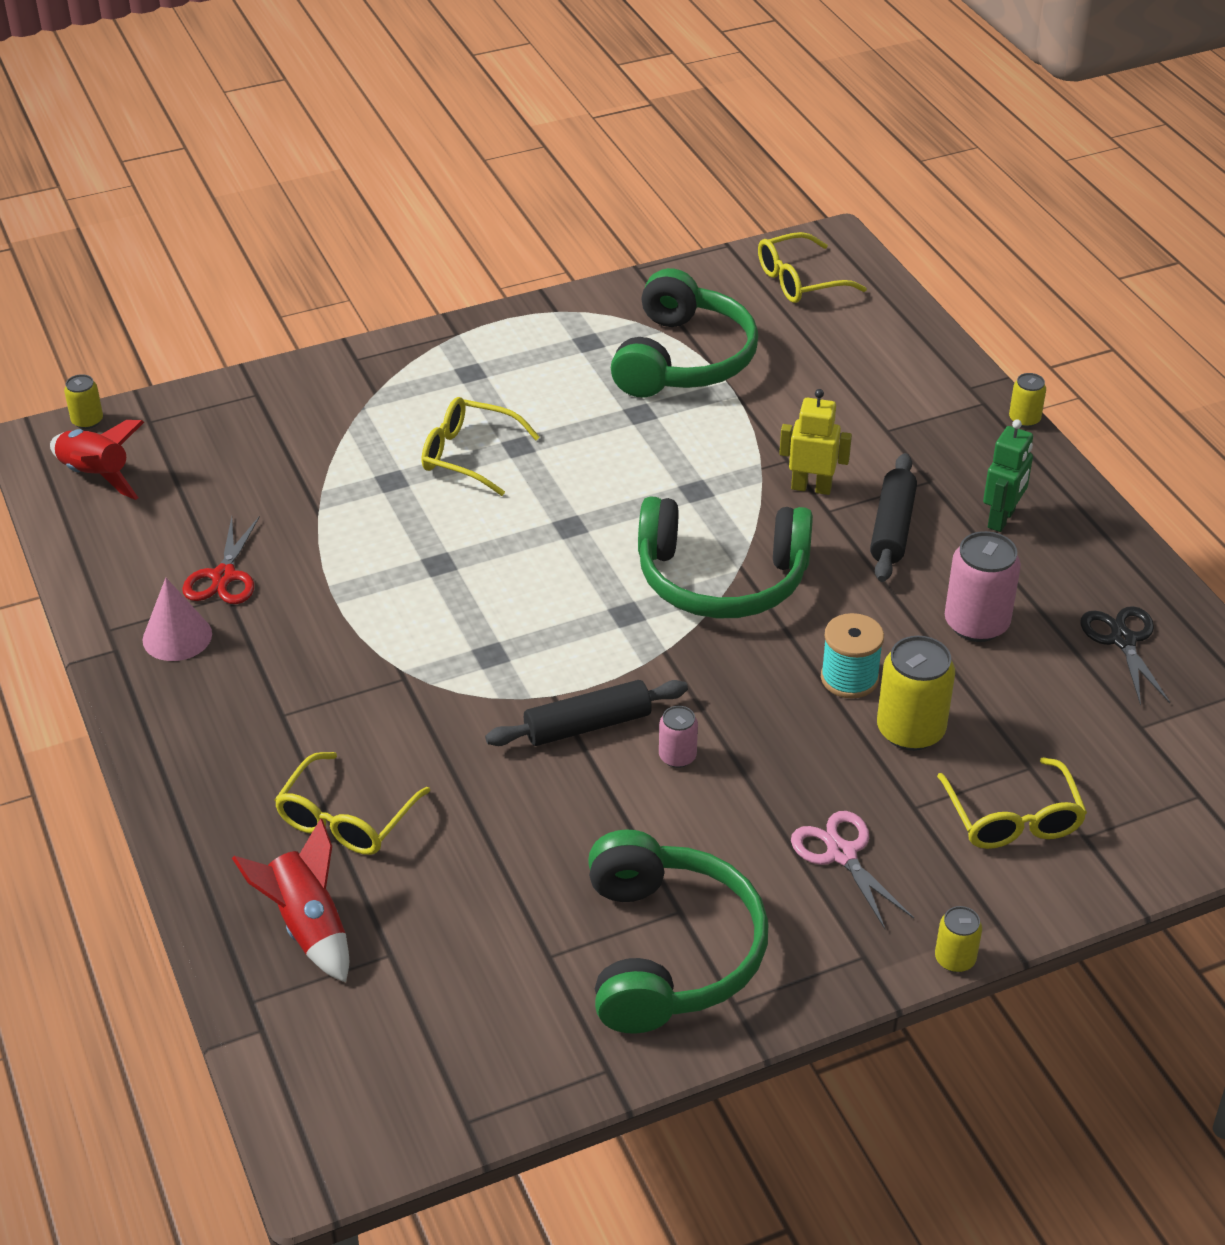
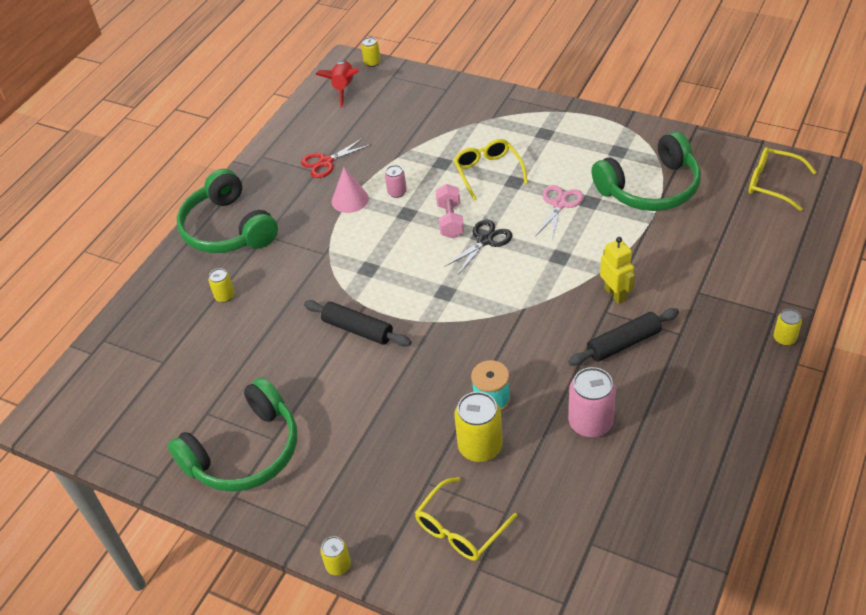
camera: 55 degrees right, 5 degrees up
pink cone [143,578,212,661] -> pink cone moved to [332,167,369,213]
red rocket [232,818,349,983] -> none
yellow glasses [275,752,430,855] -> yellow can [208,268,235,302]
green headphones [638,496,813,618] -> green headphones moved to [177,169,278,253]
pink can [659,706,698,768] -> pink can moved to [385,165,407,198]
pink scissors [791,811,914,929] -> pink scissors moved to [535,185,583,239]
green robot [983,419,1033,532] -> none
black scissors [1080,606,1170,706] -> black scissors moved to [444,220,512,275]
none -> pink dumbbell [435,184,464,238]

